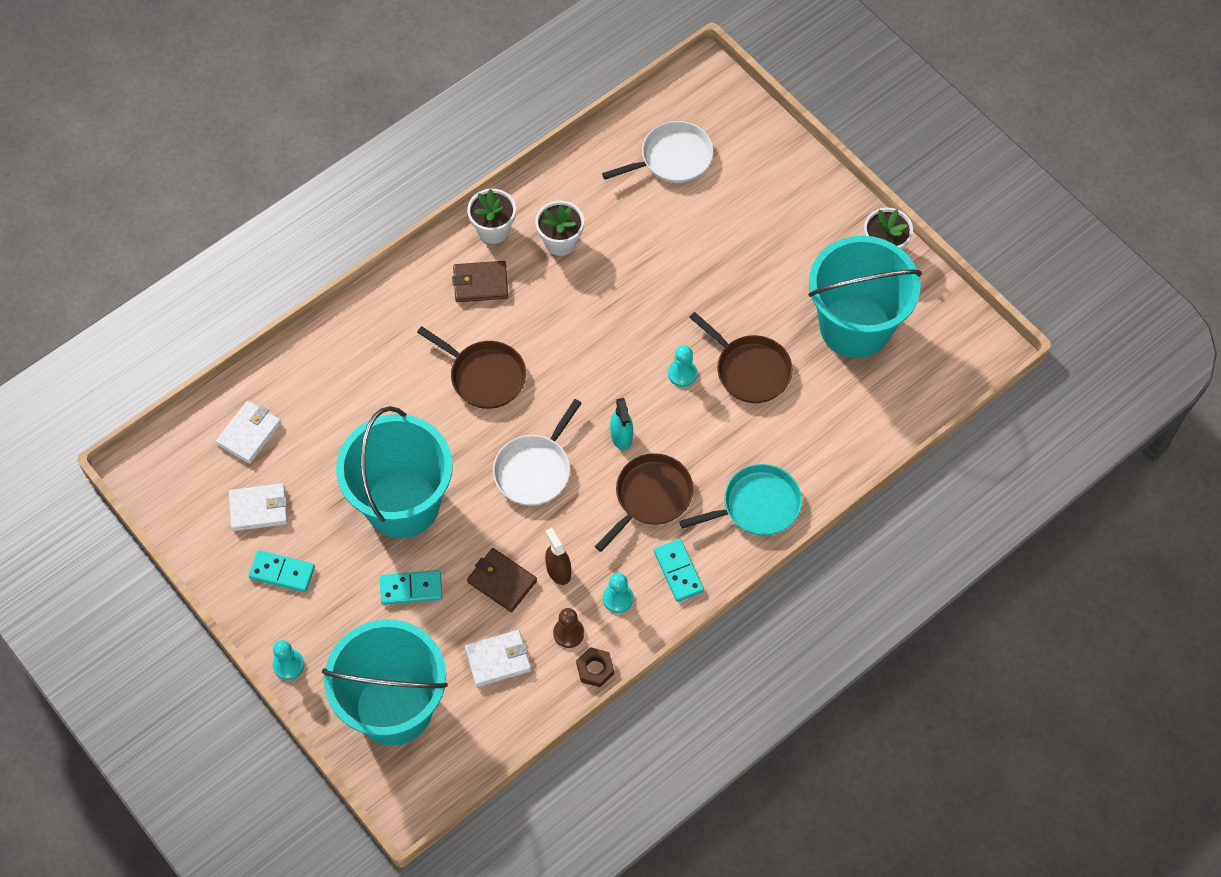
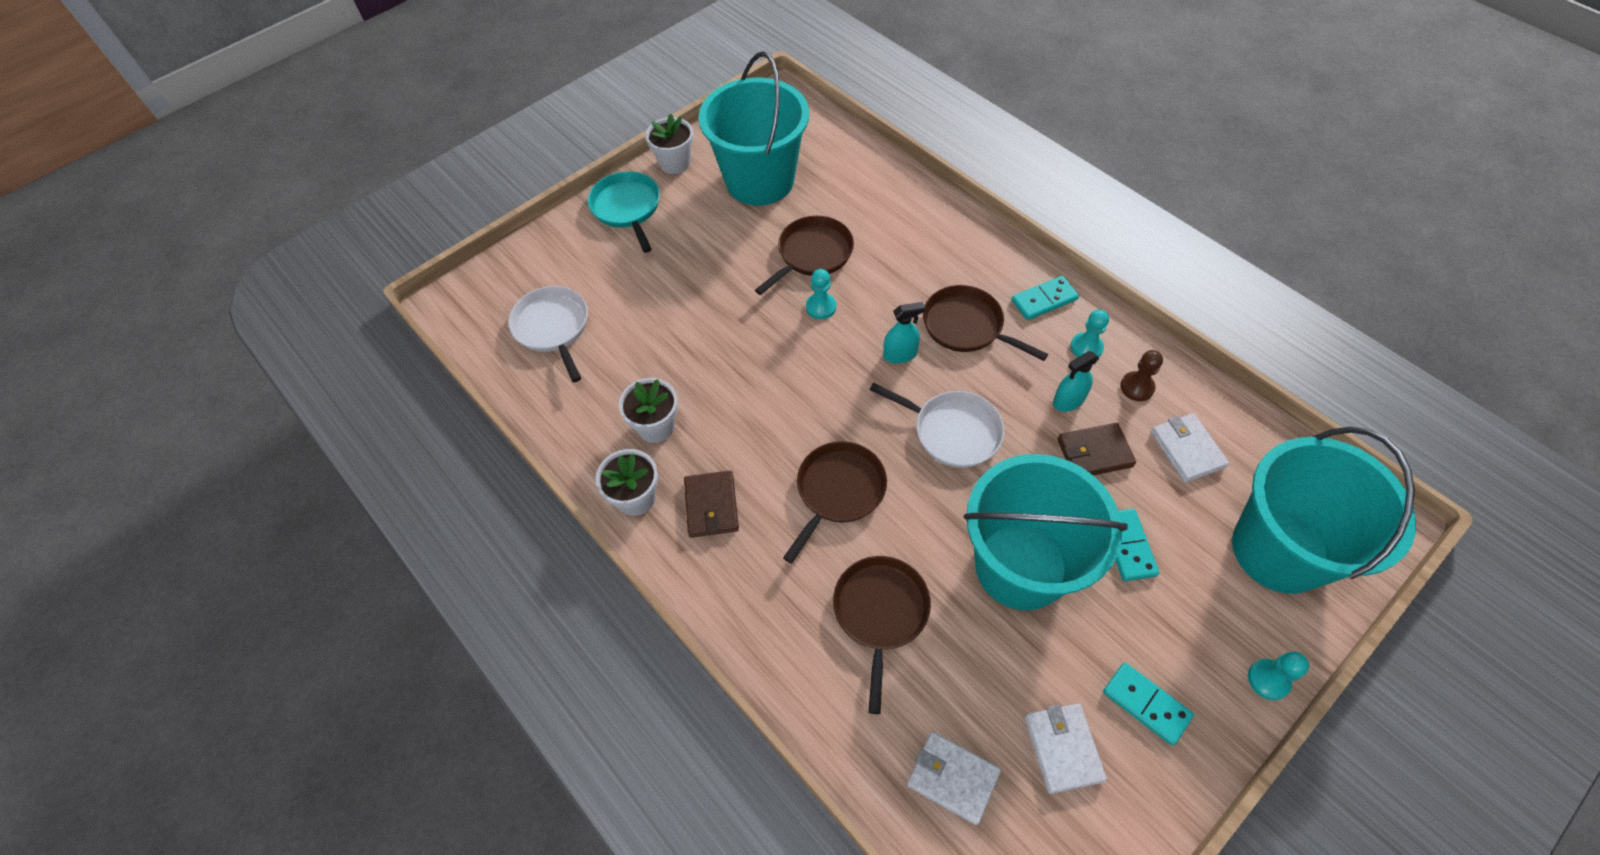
camera: 90 degrees left, 5 degrees down
turquoise domino [248,550,315,592] -> turquoise domino turned 60 degrees counterclockwise [1103,663,1194,746]
brown wallet [467,548,537,612] -> brown wallet turned 45 degrees clockwise [1057,423,1136,475]
brown spray bottle [545,528,571,585] -> turquoise spray bottle [1053,351,1099,412]
brown nut [576,647,614,687] -> none
turquoise pan [679,464,802,536] -> turquoise pan moved to [588,171,660,253]
none -> brown pan [833,556,931,714]

